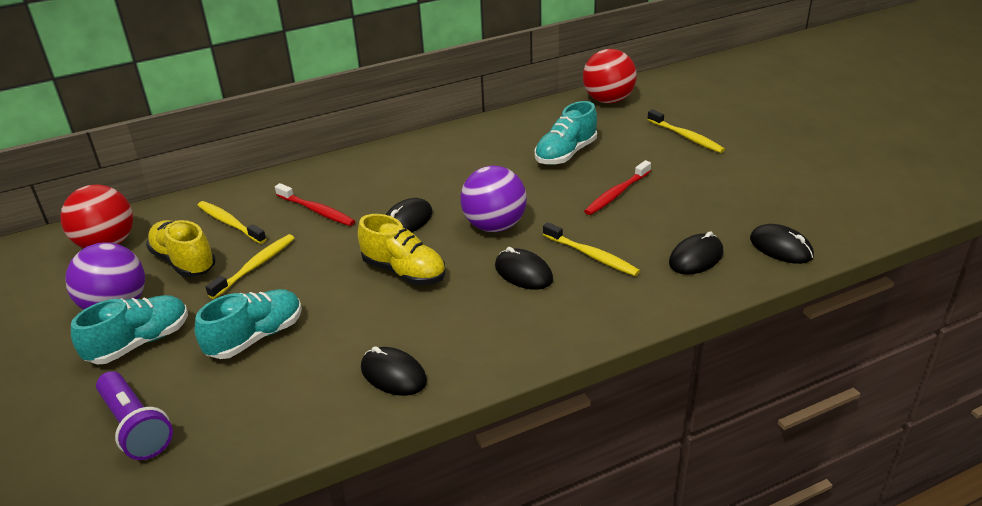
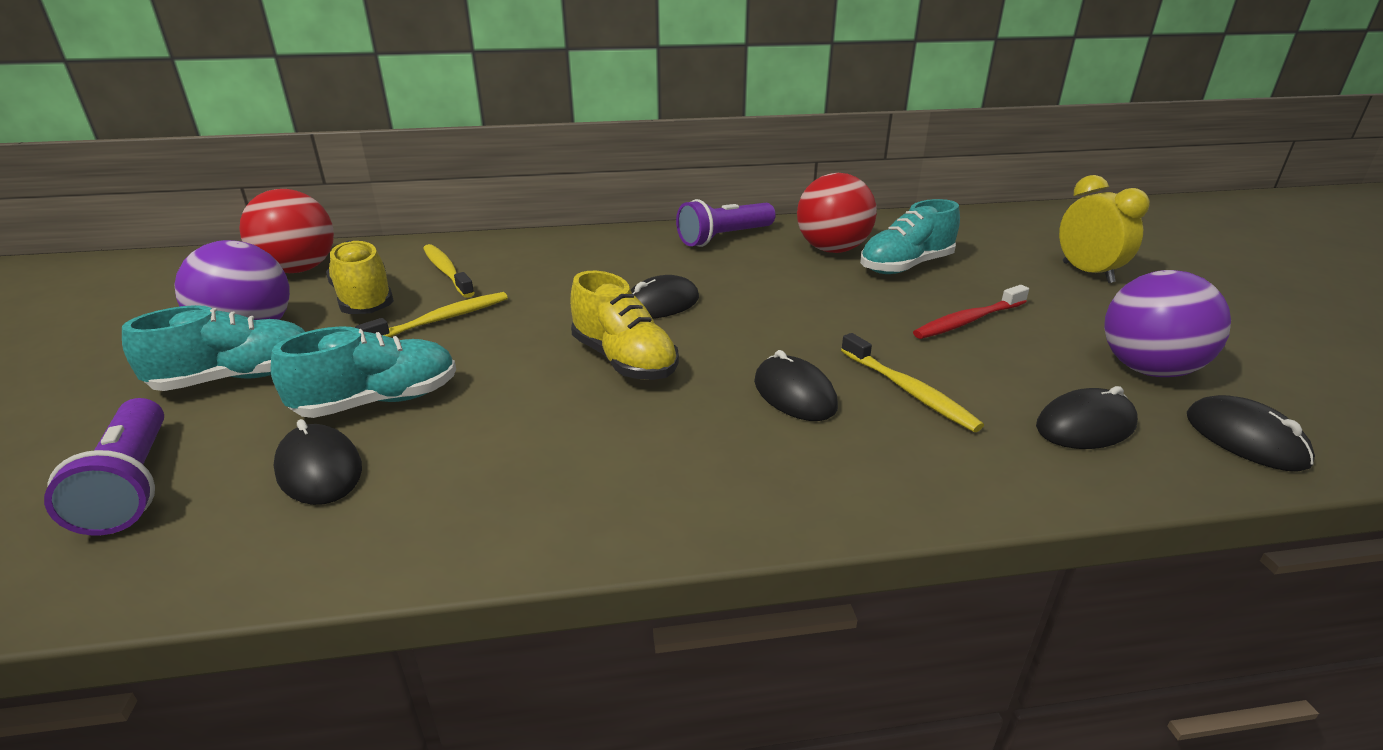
camera: 15 degrees right, 5 degrees down
red toothbrush [275,183,355,226] -> none
black mouse [361,346,427,396] -> black mouse moved to [273,419,362,505]
purple ball [460,165,527,232] -> purple ball moved to [1104,270,1231,377]
red ball [583,49,637,104] -> red ball moved to [797,173,877,253]
yellow toothbrush [647,109,725,153] -> yellow clock [1059,175,1150,283]
none -> purple flashlight [676,199,776,247]

